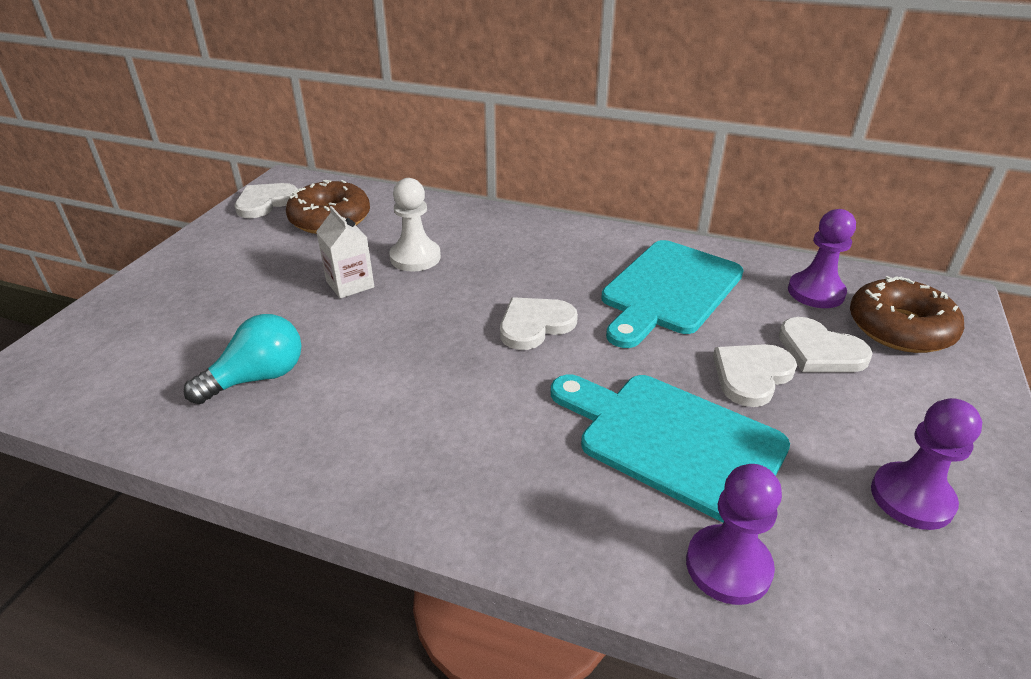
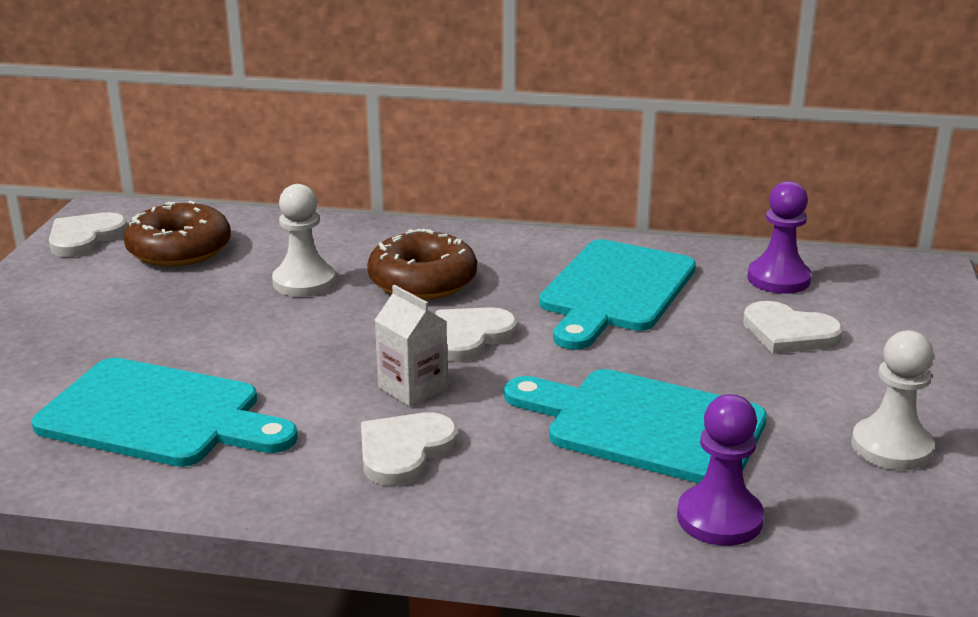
camera: 10 degrees left, 10 degrees down
turquoise light bulb [184,314,301,404] -> turquoise cutting board [32,358,298,467]
white carton [316,206,374,299] -> white carton moved to [375,285,448,407]
white heart [713,344,797,407] -> white heart moved to [361,413,458,486]
brown donut [850,276,964,353] -> brown donut moved to [367,229,477,300]
purple pawn [871,398,982,530] -> white pawn [851,330,934,470]

